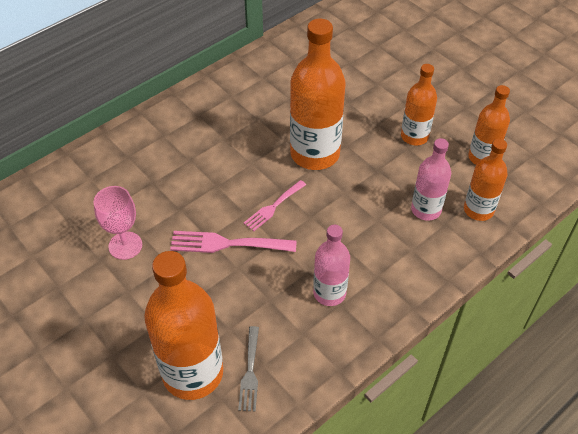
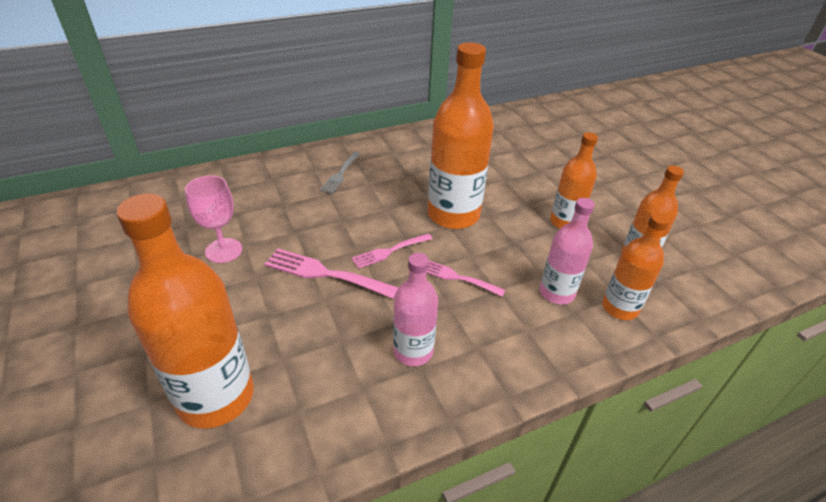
camera: 15 degrees right, 10 degrees down
grey fork [238,326,259,411] -> grey fork moved to [320,152,360,194]
none -> pink fork [426,260,506,297]

